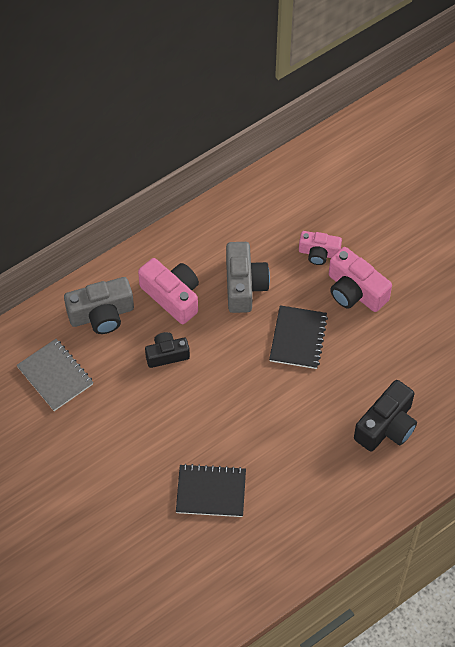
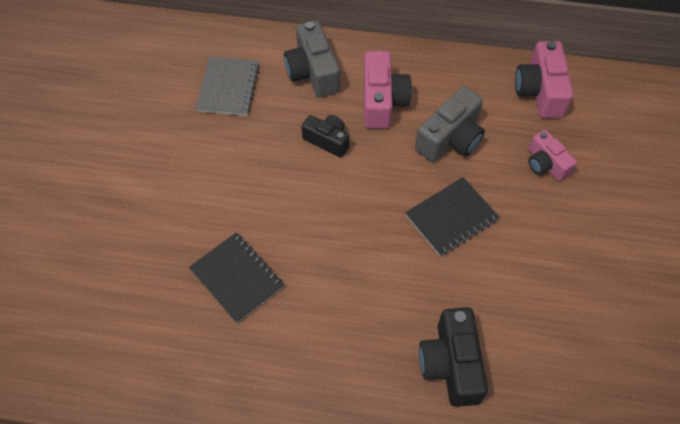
camera: 45 degrees right, 0 degrees up
grey camera [64,277,134,334] -> grey camera turned 45 degrees clockwise [284,20,340,97]
pink camera [329,247,392,312] -> pink camera moved to [515,41,573,118]
black camera [354,380,417,452] -> black camera turned 90 degrees clockwise [419,307,488,407]

